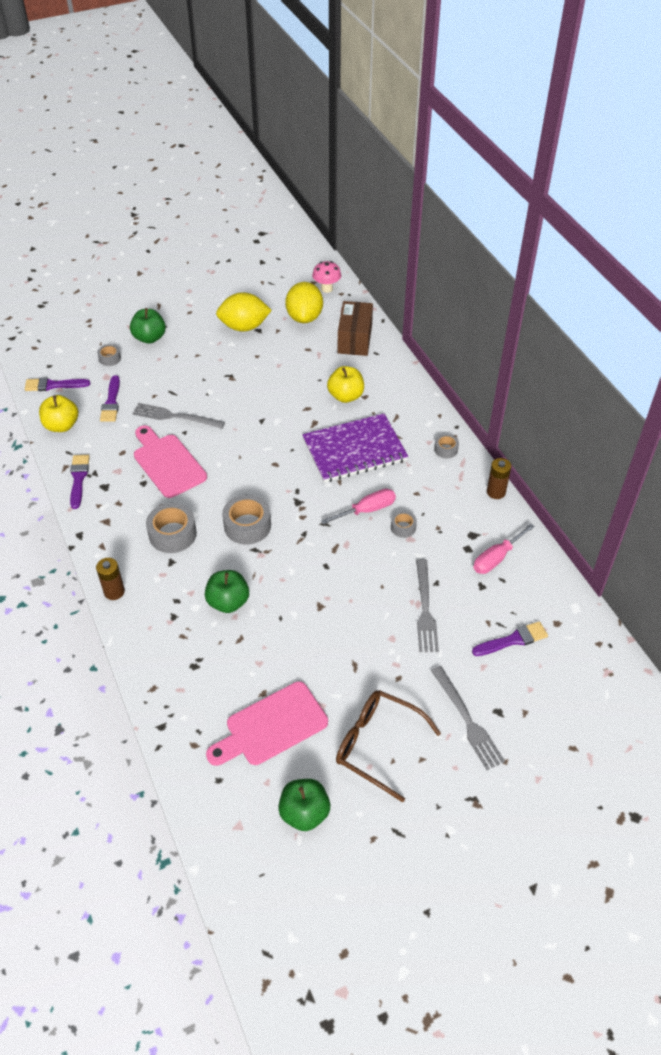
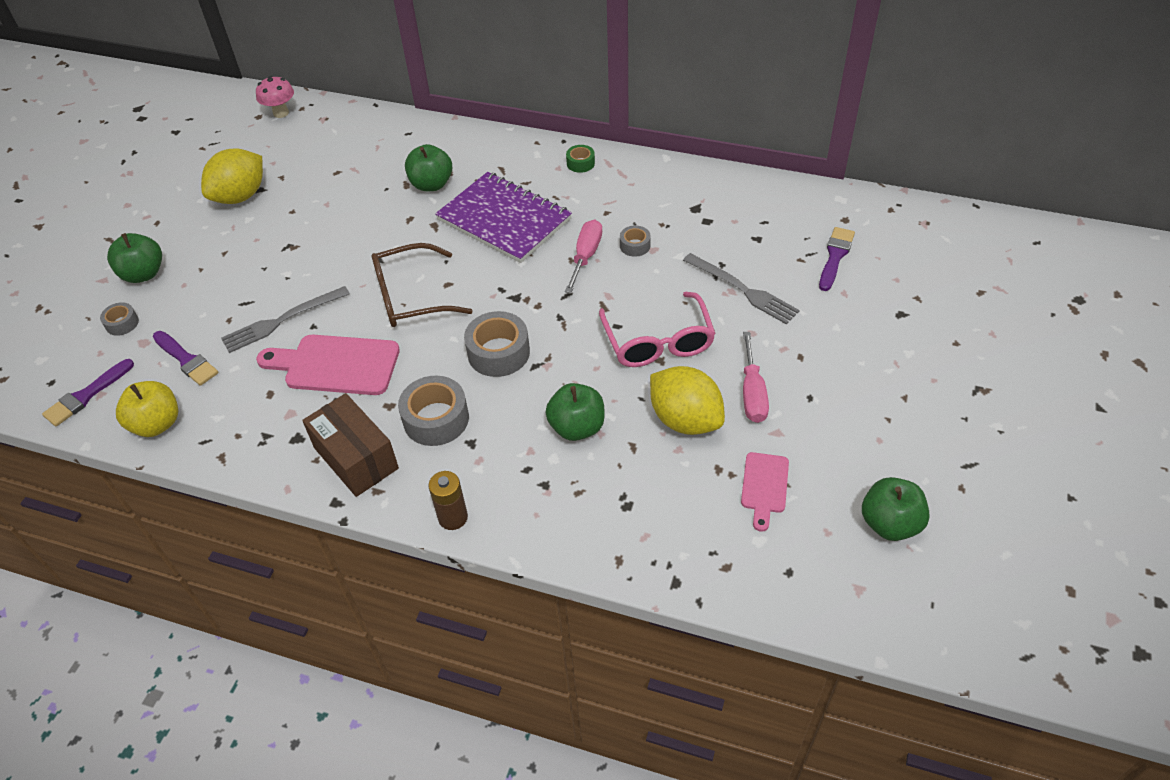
camera: 45 degrees left, 0 degrees up
purple brush [70,455,90,509] -> none
pink cutting board [206,681,328,766] -> pink cutting board [741,452,789,531], size x0.57
yellow lemon [285,282,323,323] -> yellow lemon moved to [650,366,725,435]
purple notebook [302,413,408,482] -> purple notebook turned 75 degrees counterclockwise [435,172,572,263]
yellow apple [327,366,364,403] -> green apple [405,144,452,191]
brown glasses [336,690,441,802] -> brown glasses moved to [372,243,473,327]
brown box [338,301,373,356] -> brown box moved to [302,393,399,497]
grey fork [431,666,505,770] -> none
grey tape [434,434,459,458] -> green tape [566,145,595,173]
pink screwdriver [473,523,535,574] -> pink screwdriver moved to [743,332,769,423]
brown battery [487,458,511,499] -> none
none -> pink glasses [599,292,716,367]

